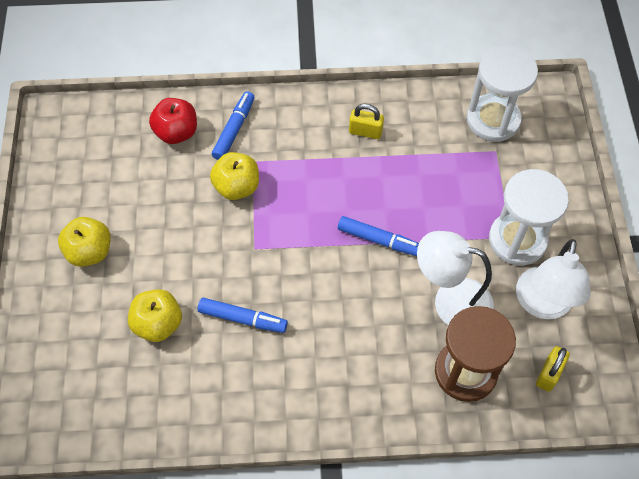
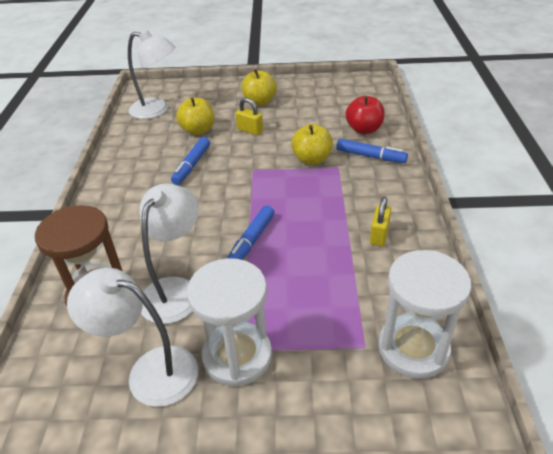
camera: 95 degrees right, 20 degrees down
yellow padlock [536,346,570,392] -> yellow padlock moved to [236,98,263,135]
none -> white lamp [128,30,175,119]

